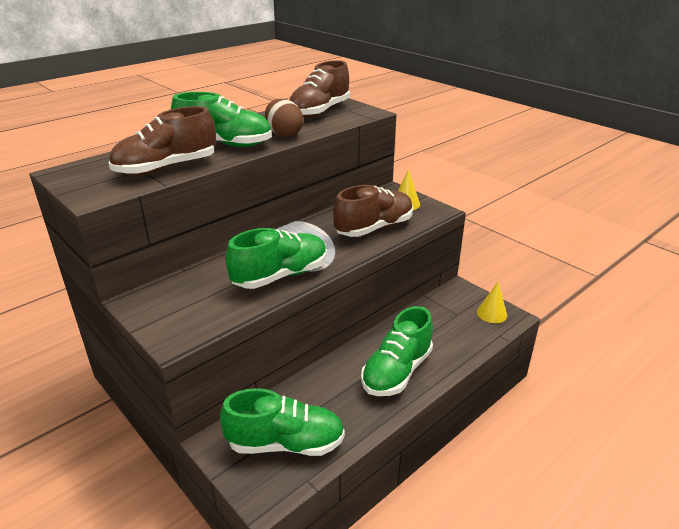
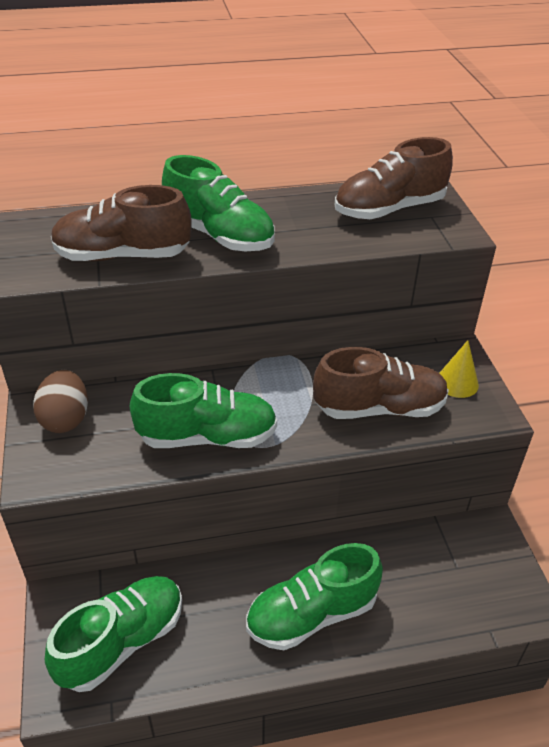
camera: 30 degrees right, 10 degrees up
green shoe [220,388,345,456] -> green shoe turned 75 degrees counterclockwise [45,576,182,692]
brown egg [265,99,303,137] -> brown egg moved to [33,370,88,433]
yellow cone [477,282,507,323] -> none

